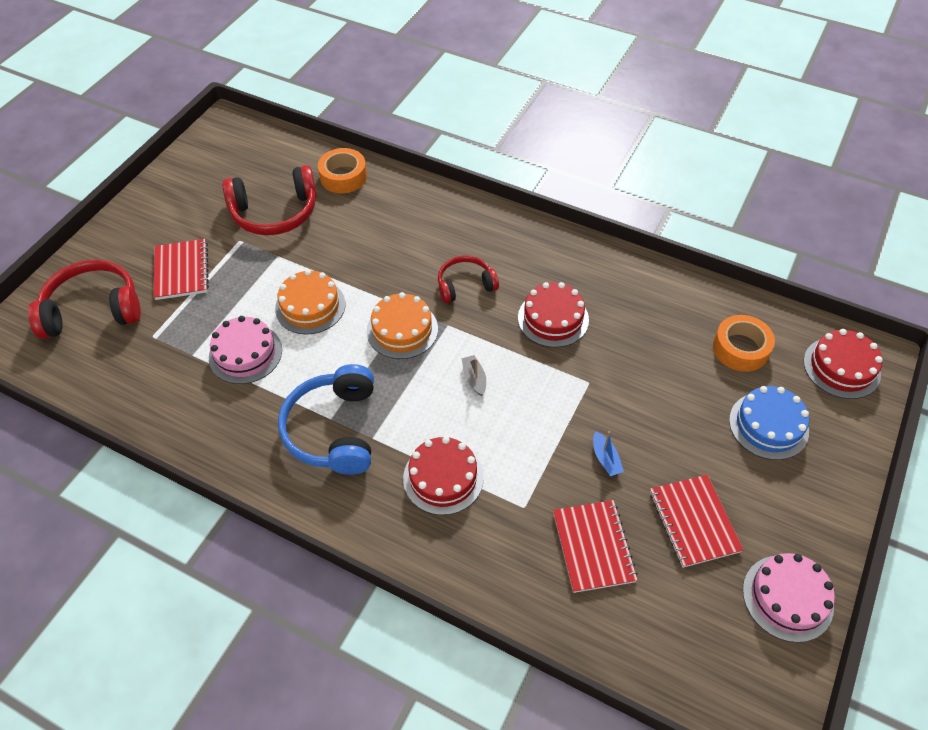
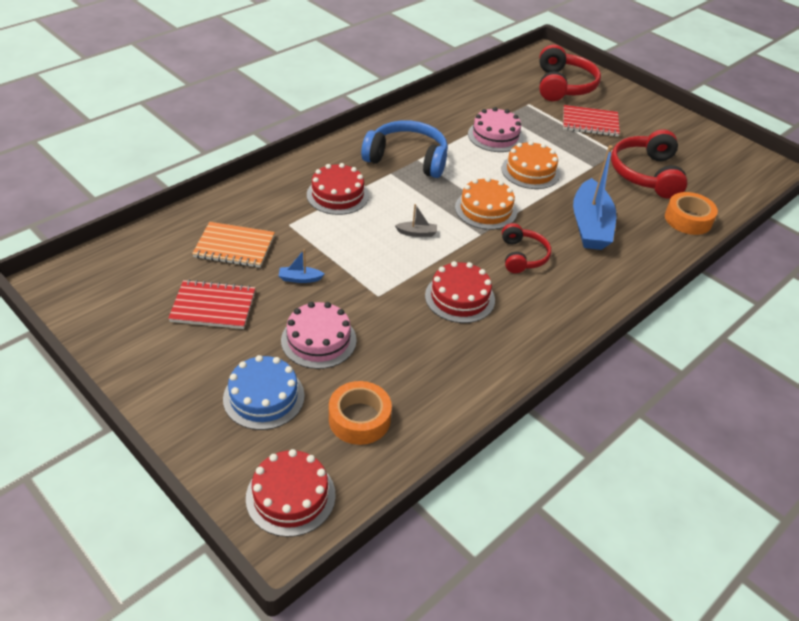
camera: 105 degrees right, 10 degrees down
red notebook [553,500,638,593] -> orange notebook [192,222,275,268]
pink cake [743,553,835,643] -> pink cake moved to [281,302,357,369]
none -> blue boat [573,145,616,250]

